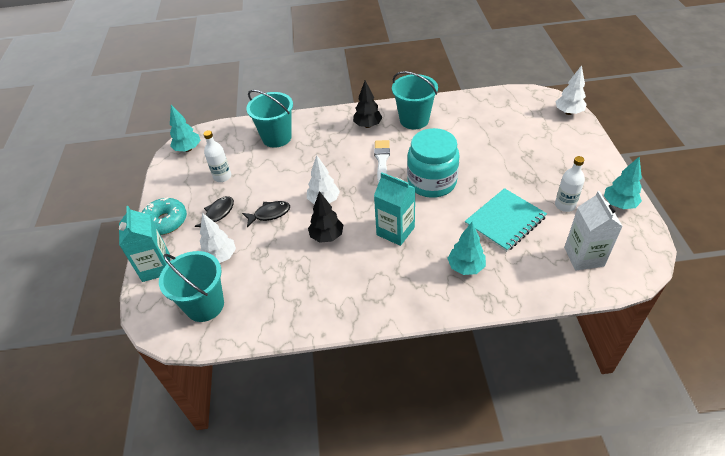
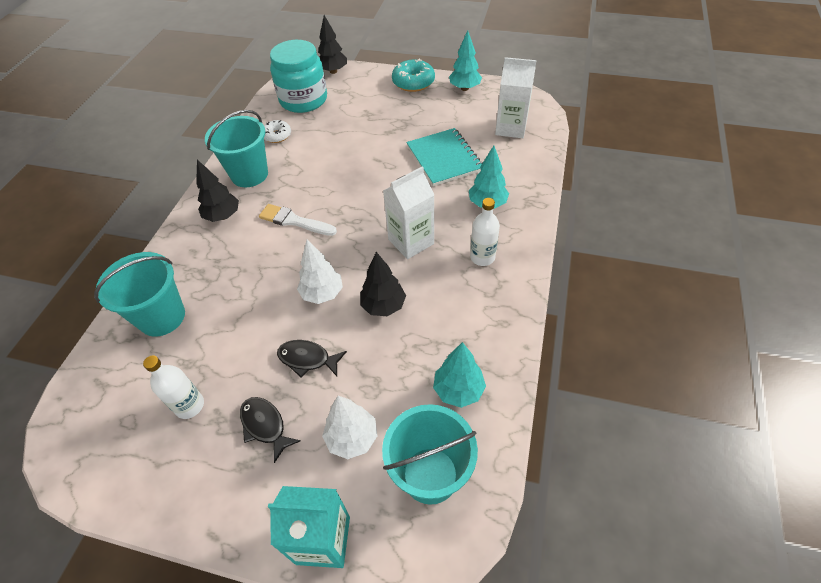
camera: 70 degrees left, 5 degrees up
turquoise donut [141,197,187,235] -> turquoise donut moved to [392,59,435,92]
turquoise tree [170,105,200,152] -> turquoise tree moved to [433,342,486,408]
black fish [242,201,290,227] -> black fish turned 75 degrees counterclockwise [277,340,347,378]
turquoise carton [374,172,415,246] -> white carton [383,167,434,259]
turquoise jar [407,128,459,198] -> turquoise jar moved to [270,40,327,113]
white tree [555,65,587,115] -> black tree [318,15,347,74]
white bottle [555,156,585,212] -> white bottle moved to [470,198,500,266]
none -> white donut [264,120,291,143]

